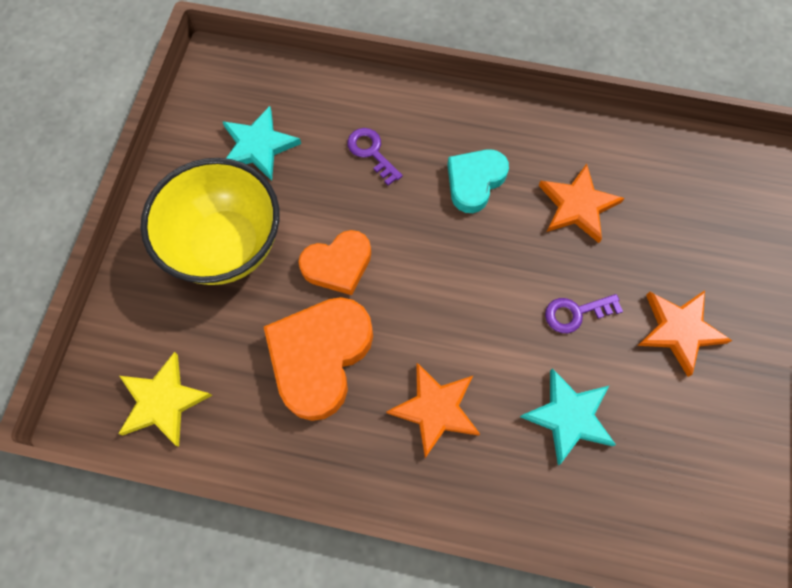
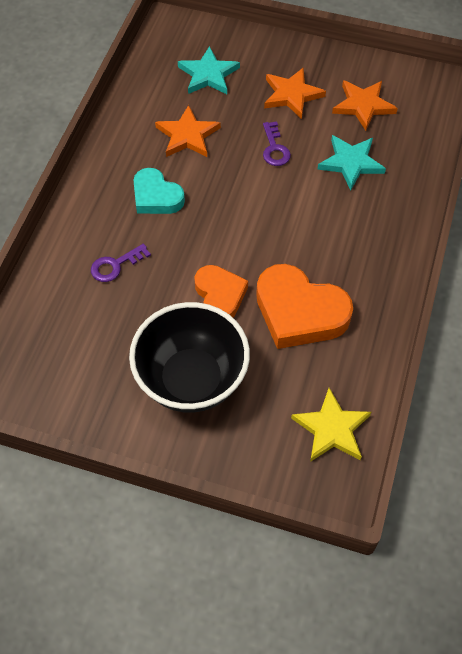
camera: 85 degrees left, 10 degrees down
yellow bowl [141,158,280,285] -> black bowl [129,302,250,413]
turquoise star [222,106,301,181] -> turquoise star moved to [178,46,240,94]
orange star [386,363,480,458] -> orange star moved to [332,80,398,131]

